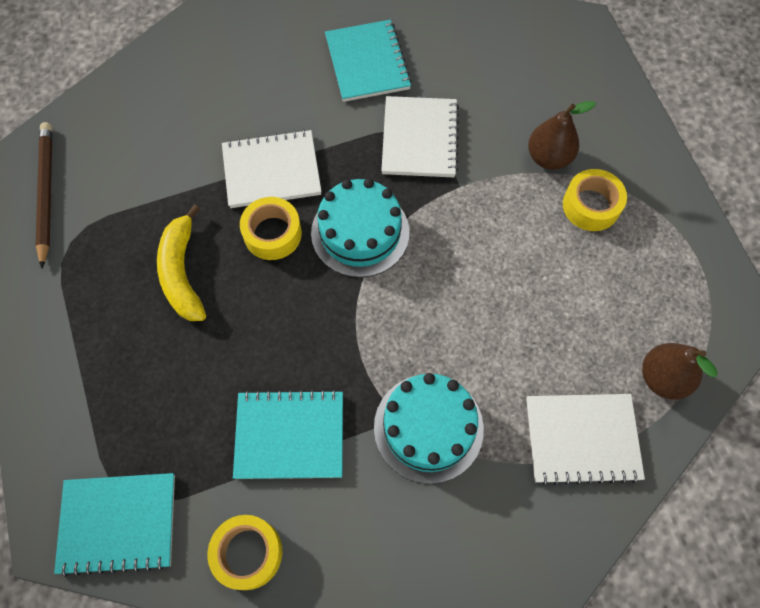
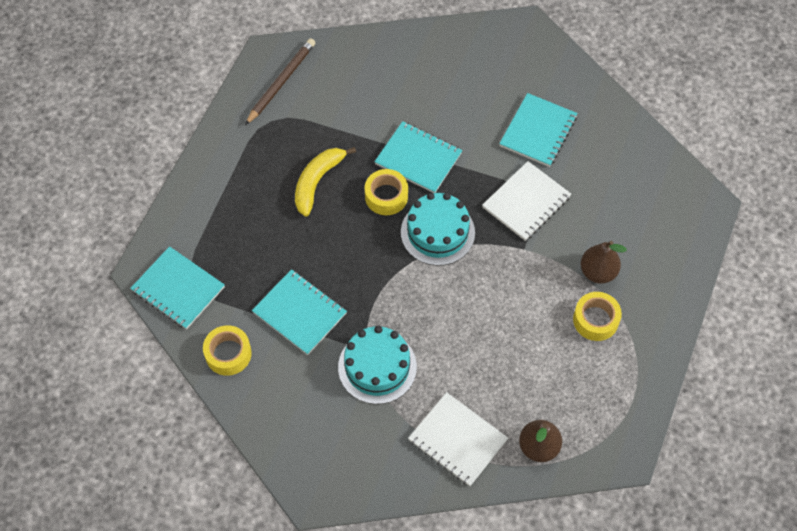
camera: 40 degrees right, 5 degrees down
white notebook [222,129,322,208] -> turquoise notebook [374,121,462,193]

